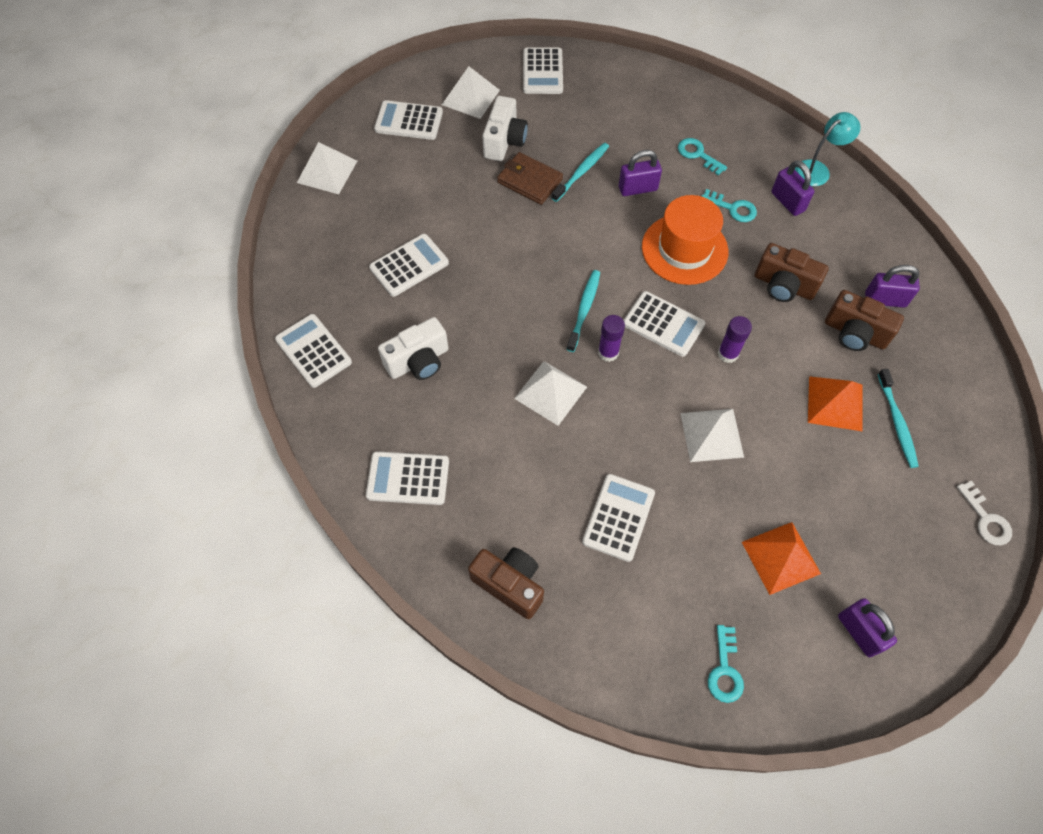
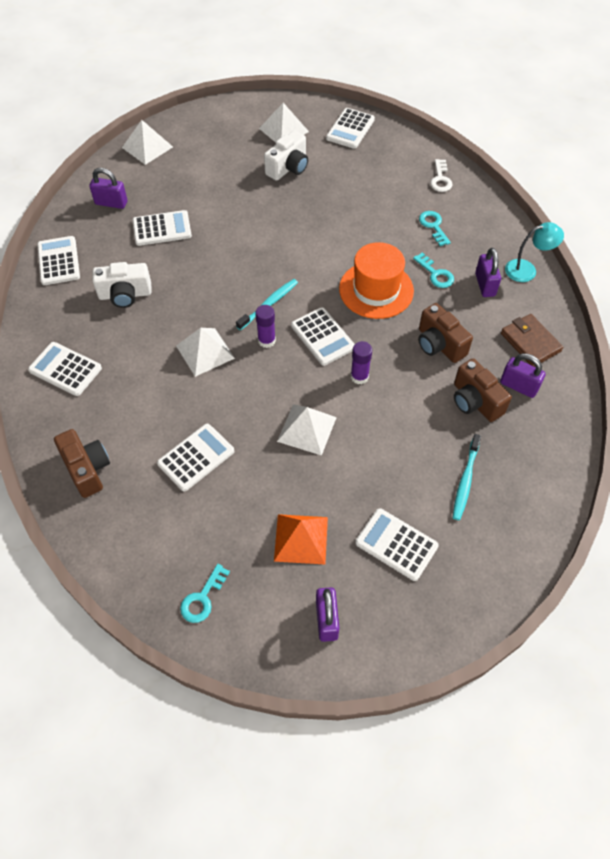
camera: 25 degrees right, 5 degrees down
white calculator [374,100,443,140] -> white calculator moved to [355,508,439,581]
brown wallet [497,152,563,205] -> brown wallet moved to [501,314,563,367]
turquoise toothbrush [552,143,609,202] -> none
purple padlock [619,150,662,196] -> purple padlock moved to [89,168,127,209]
orange pyramid [808,376,862,431] -> none
white key [957,480,1012,545] -> white key moved to [430,159,453,192]

